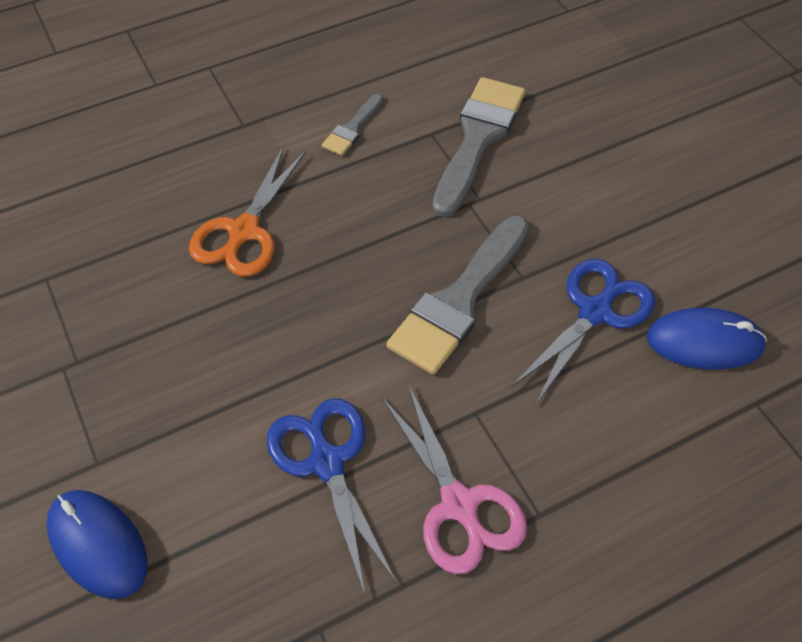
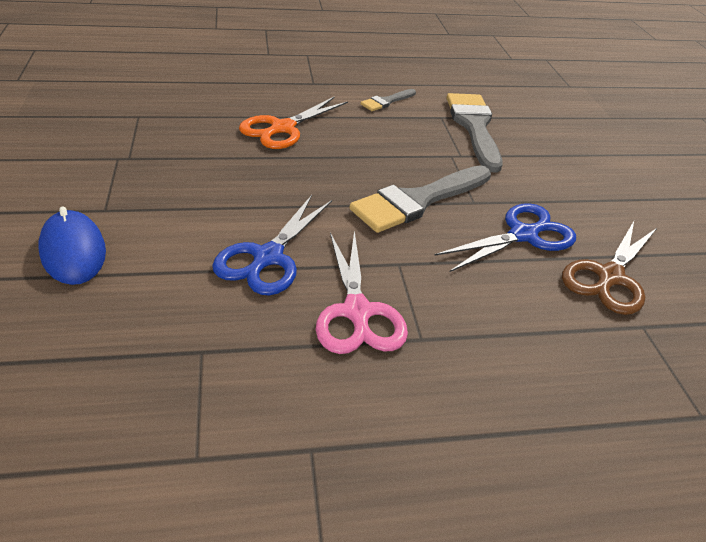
camera: 15 degrees right, 15 degrees down
blue scissors [267,399,397,594] -> blue scissors turned 150 degrees counterclockwise [212,195,332,295]
grey brush [432,77,525,217] -> grey brush turned 45 degrees counterclockwise [447,93,502,172]
blue mouse [646,308,767,370] -> brown scissors [562,221,657,315]

